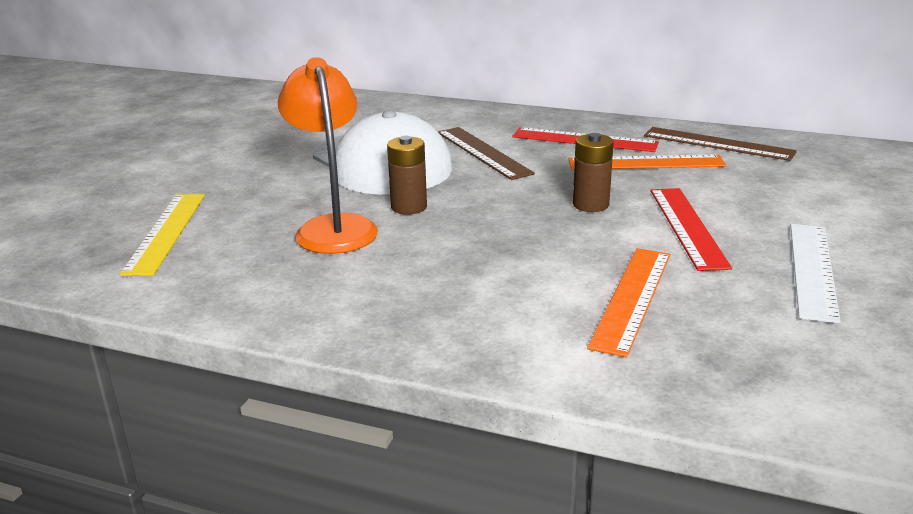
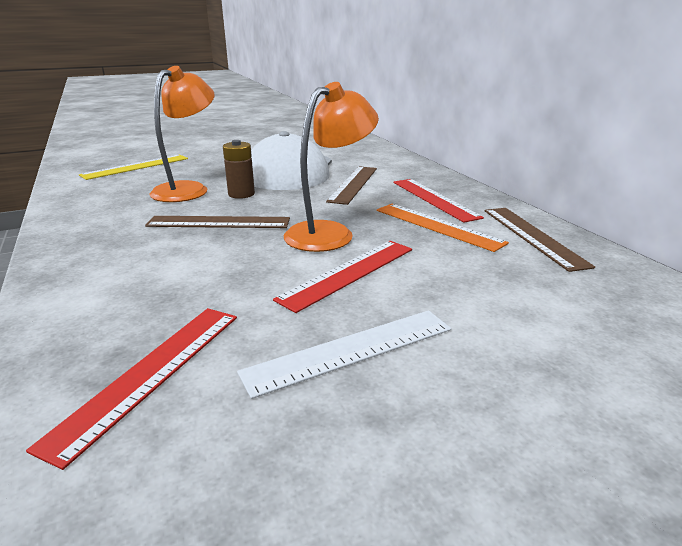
camera: 45 degrees right, 0 degrees up
brown battery [573,133,614,212] -> orange lamp [284,82,379,252]
orange ruler [587,248,670,357] -> none
none -> red ruler [26,308,237,470]
none -> brown ruler [145,216,290,228]

